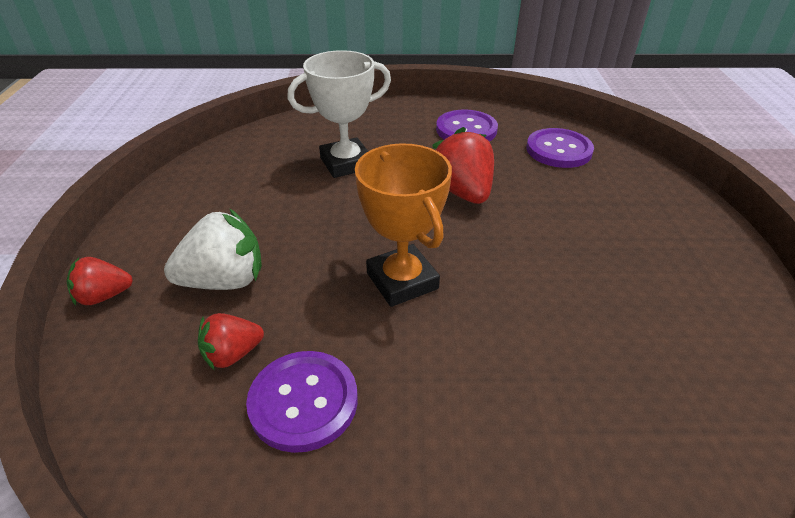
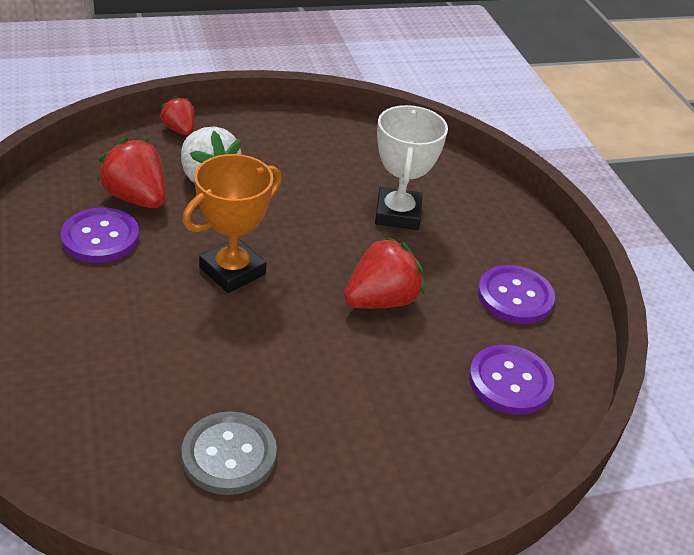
camera: 70 degrees right, 0 degrees up
red strawberry [198,313,264,370] -> red strawberry [97,137,166,208], size x1.67
white trophy [287,50,391,178] -> white trophy turned 45 degrees clockwise [375,105,448,230]
none -> grey button [181,411,277,495]

